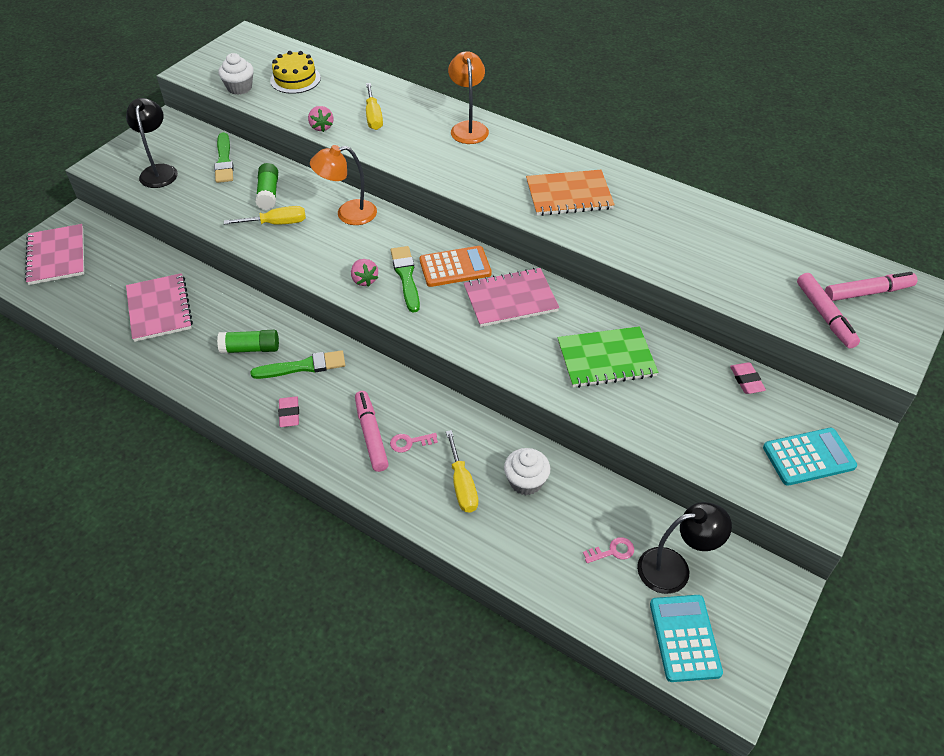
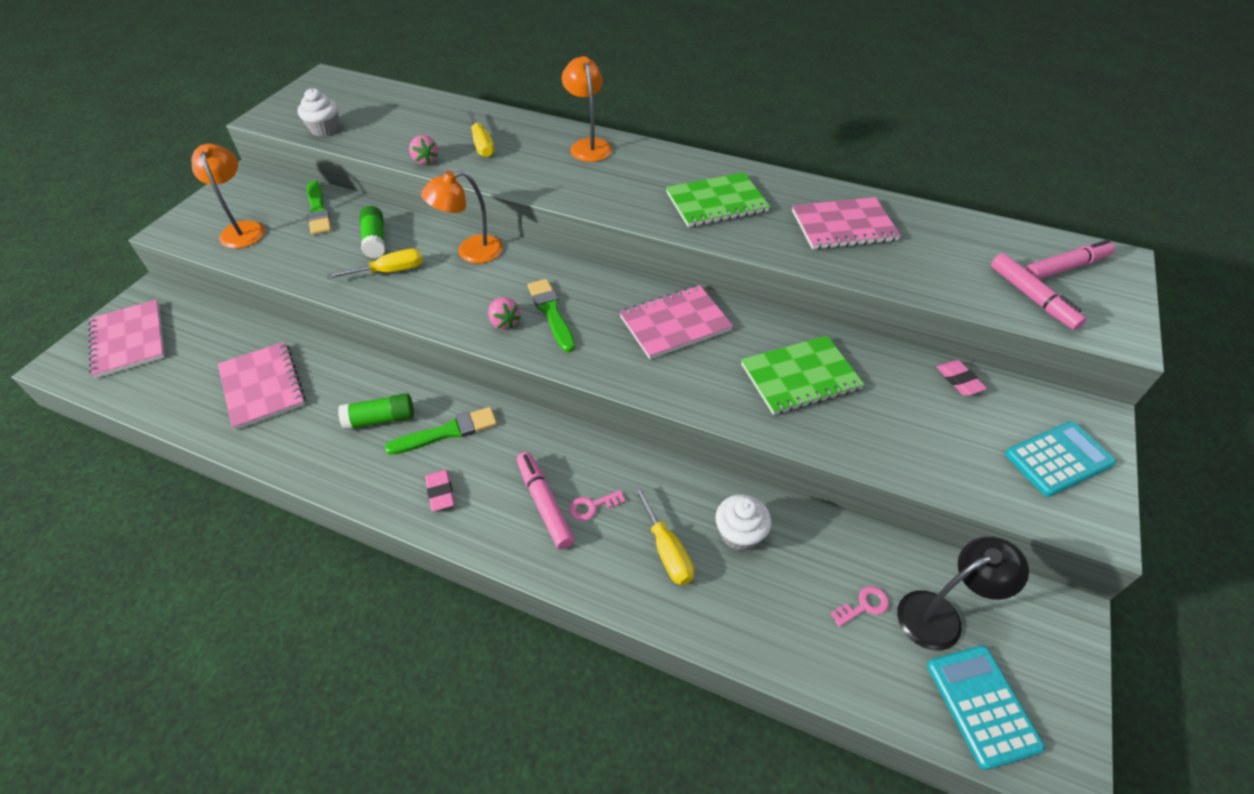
camera: 10 degrees left, 0 degrees up
black lamp [126,98,178,188] -> orange lamp [192,144,265,249]
yellow cake [270,51,321,94] -> none
orange calculator [419,246,492,287] -> none
orange notebook [526,170,615,216] -> green notebook [666,172,770,227]
none -> pink notebook [792,197,901,250]

